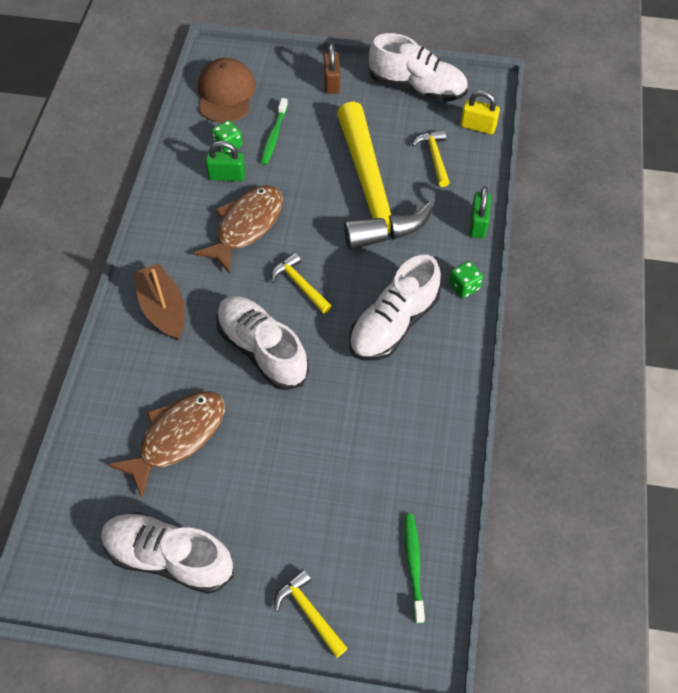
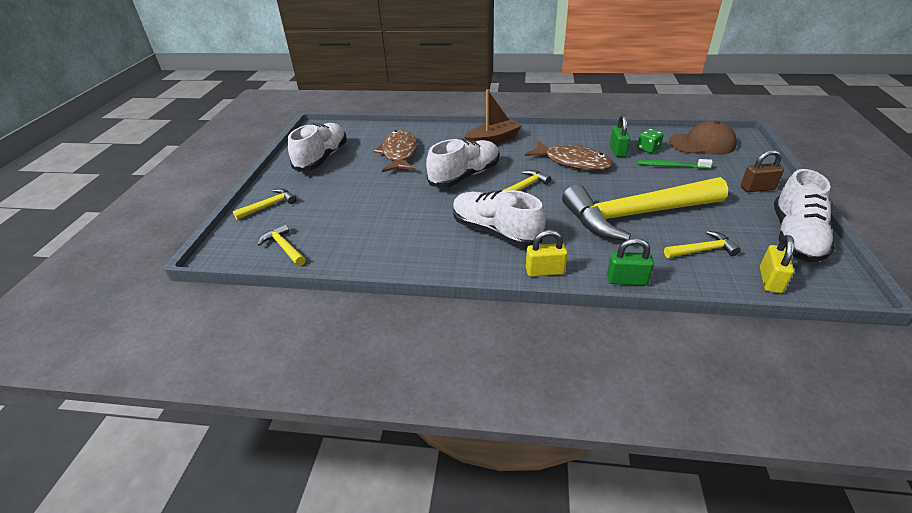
camera: 90 degrees right, 20 degrees down
brown fish [108,391,225,498] -> brown fish turned 135 degrees counterclockwise [374,130,417,172]
green toothbrush [404,514,425,623] -> yellow hammer [258,223,306,266]
green dice [449,261,483,298] -> yellow padlock [526,230,568,277]

